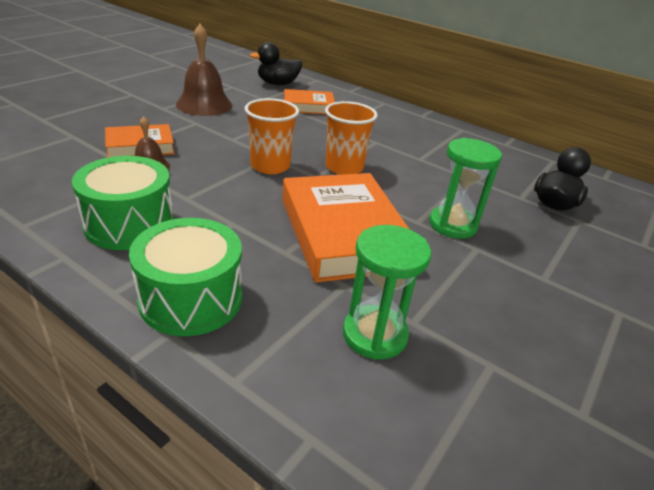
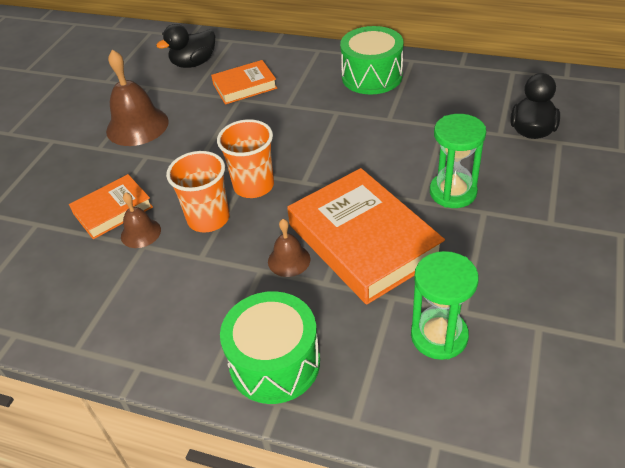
camera: 10 degrees left, 10 degrees up
green drum [72,156,174,250] -> green drum moved to [340,26,404,95]
orange cup [325,101,378,175] -> orange cup moved to [166,151,230,233]
none -> brown bell [268,219,311,277]

